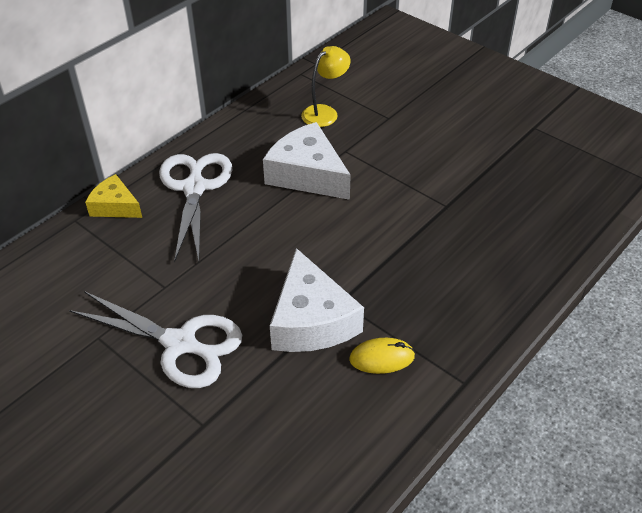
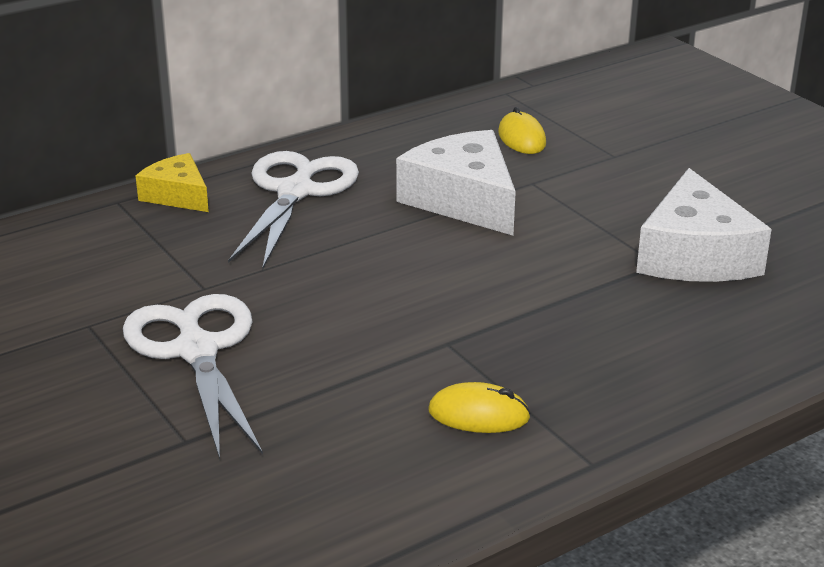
camera: 15 degrees right, 15 degrees down
white scissors [69,291,242,388] -> white scissors turned 150 degrees counterclockwise [123,294,263,459]
white cheese [270,248,364,352] -> white cheese moved to [636,168,772,282]
yellow lamp [301,46,351,127] -> yellow mouse [498,107,546,154]

